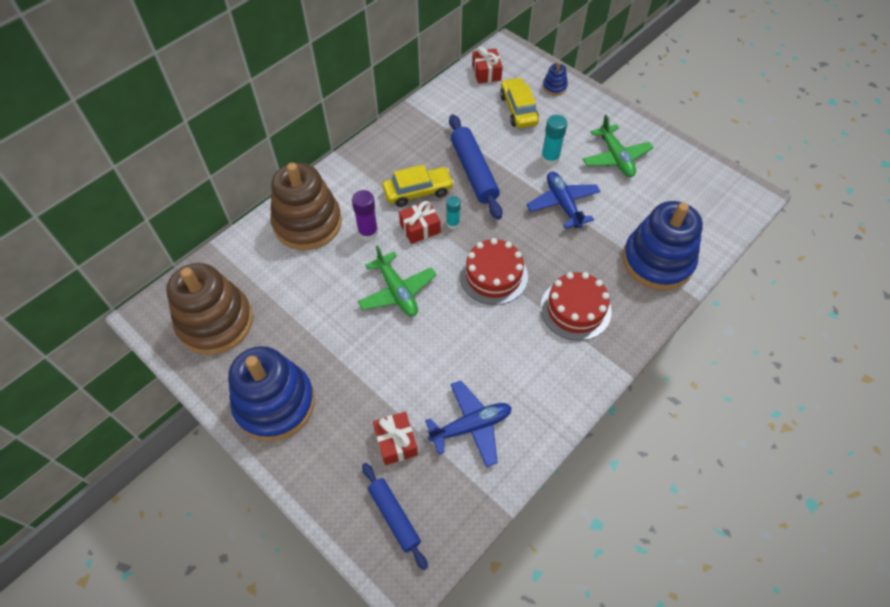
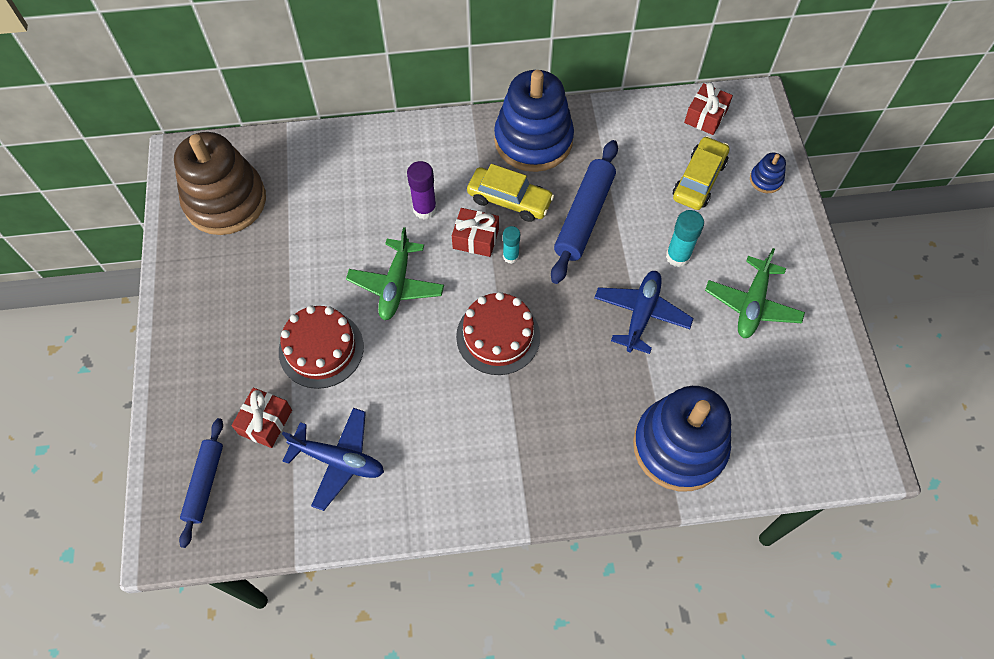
camera: 40 degrees right, 5 degrees up
blue stacking toy [228,346,315,441] -> blue stacking toy moved to [494,70,574,172]
brown stacking toy [270,163,342,250] -> none
red cake [540,272,612,341] -> red cake moved to [279,305,364,389]

